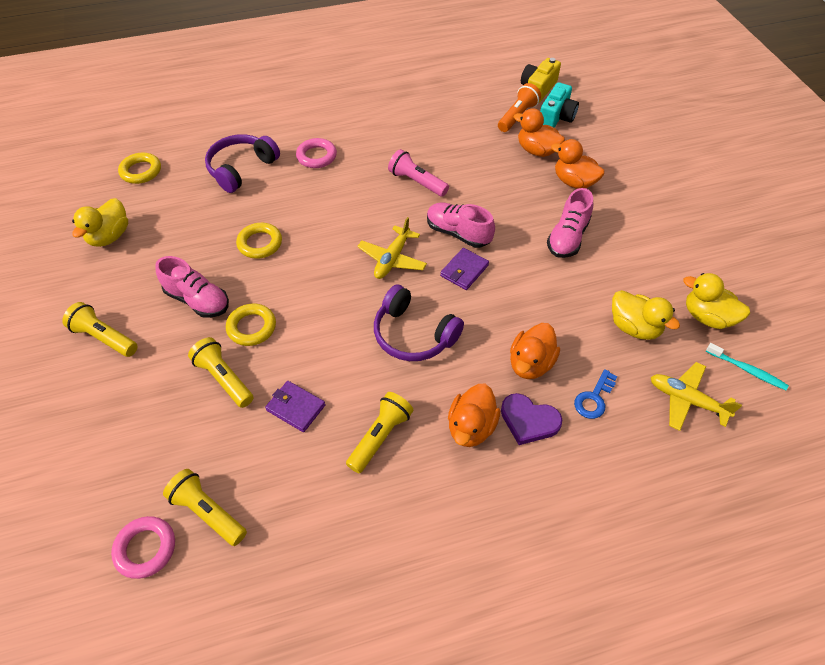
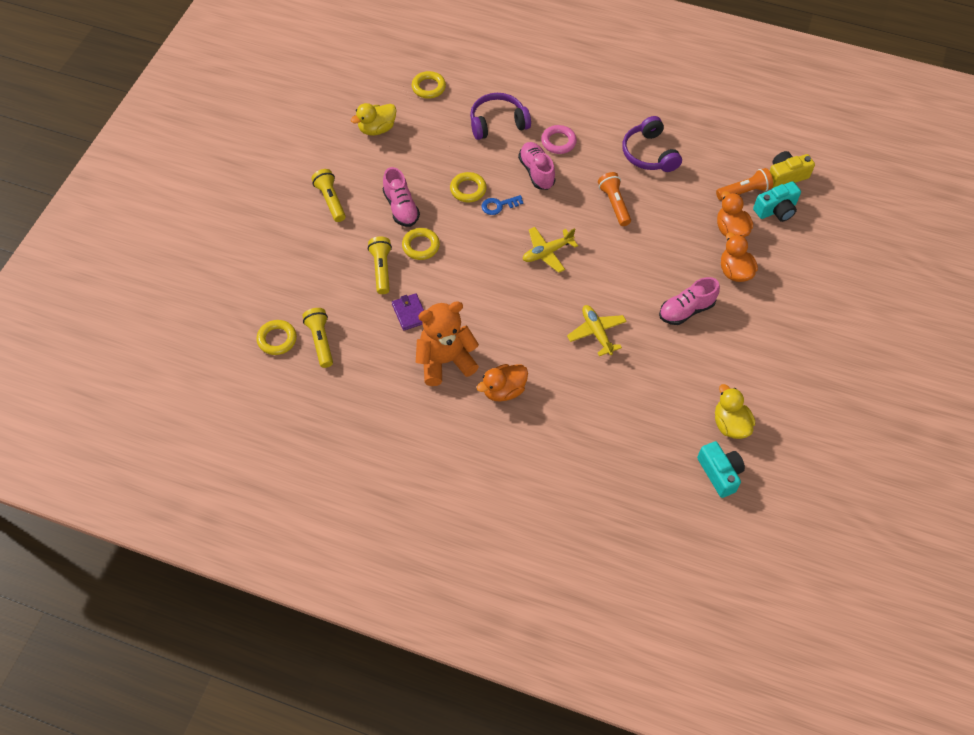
camera: 35 degrees right, 5 degrees up
pink ring [111,516,175,579] -> yellow ring [257,320,297,355]
yellow flashlight [346,392,413,474] -> orange teddy bear [416,301,479,386]
purple headphones [374,284,464,361] -> purple headphones moved to [622,116,682,172]
pink flashlight [388,149,449,197] -> orange flashlight [598,172,631,226]
pink shoe [427,203,495,248] -> pink shoe moved to [518,142,555,190]
purple wallet [440,248,489,290] -> none
purple heart [501,393,562,445] -> none
orange duck [510,323,560,379] -> none
blue key [574,369,617,419] -> blue key moved to [482,195,524,215]
yellow duck [612,290,680,340] -> none
yellow plane [651,362,742,431] -> yellow plane moved to [567,305,627,356]
turquoise toothbrush [706,343,789,390] -> turquoise camera [697,441,745,498]

